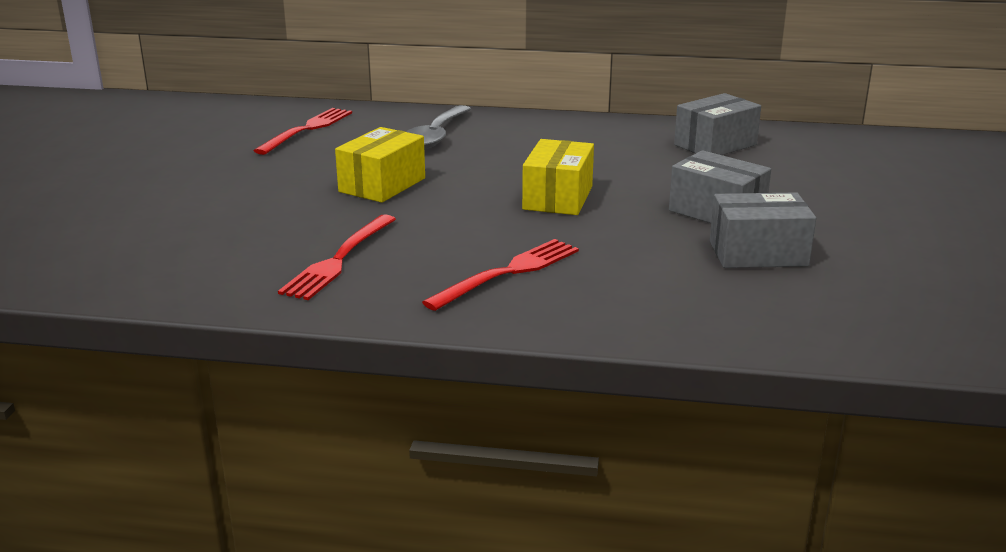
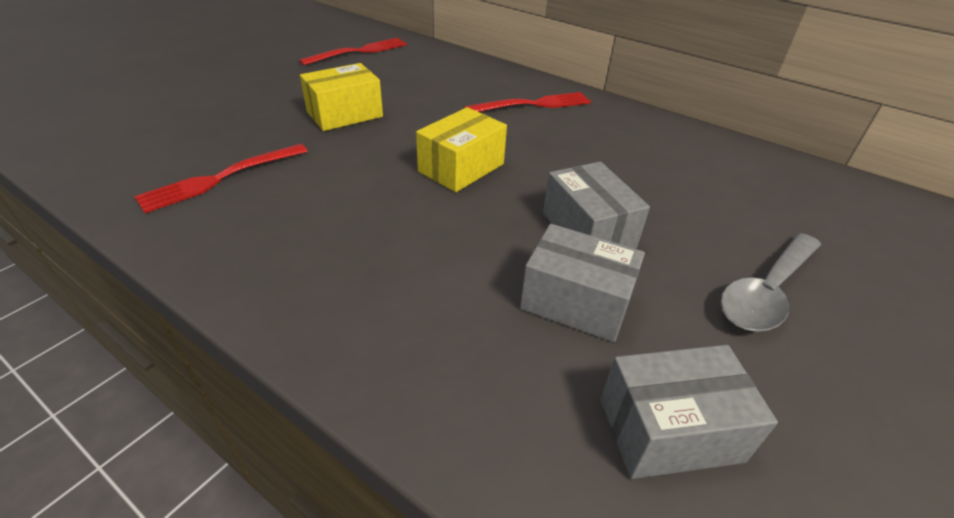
camera: 25 degrees right, 15 degrees up
grey spoon [406,105,471,149] -> grey spoon moved to [720,233,821,331]
red fork [422,239,579,311] -> red fork moved to [464,92,591,112]
grey box [674,93,761,155] -> grey box moved to [600,345,778,479]

